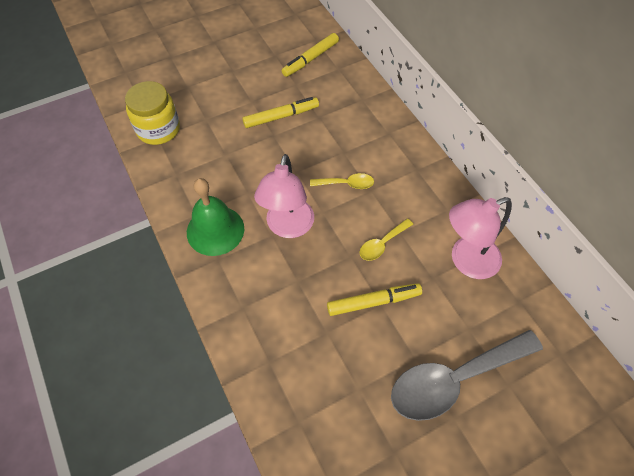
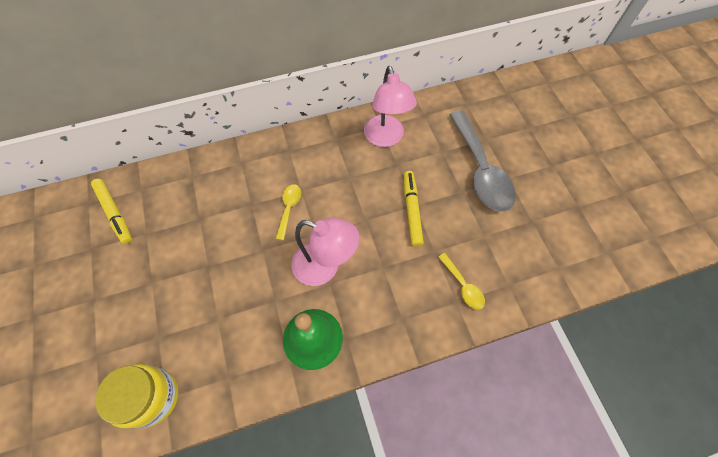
camera: 80 degrees left, 5 degrees up
yellow marker [242,97,319,128] -> none
yellow spoon [360,219,413,261] -> yellow spoon moved to [438,253,485,310]

